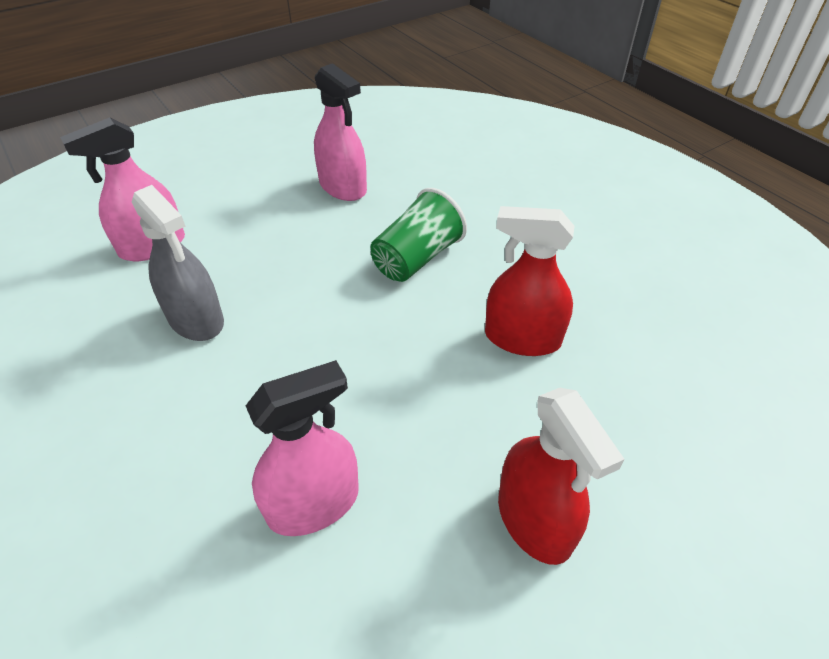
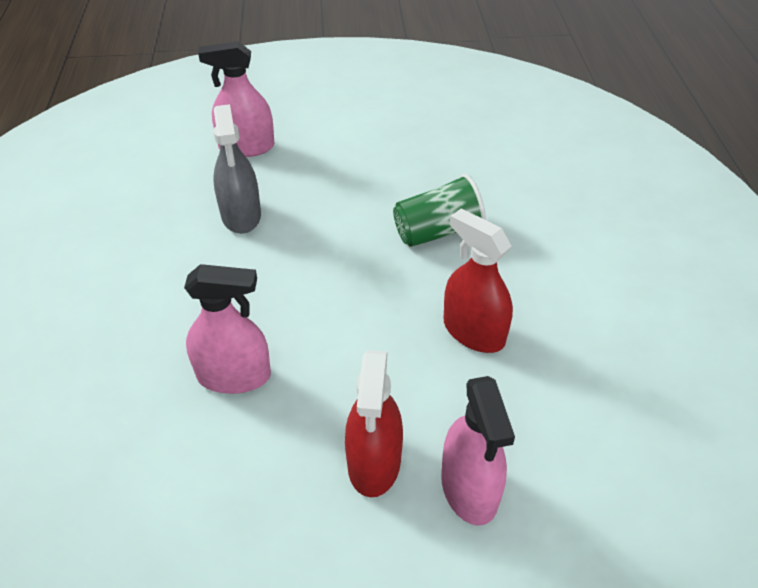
camera: 30 degrees right, 0 degrees up
pink spray bottle [314,63,367,201] -> pink spray bottle moved to [441,376,515,525]

